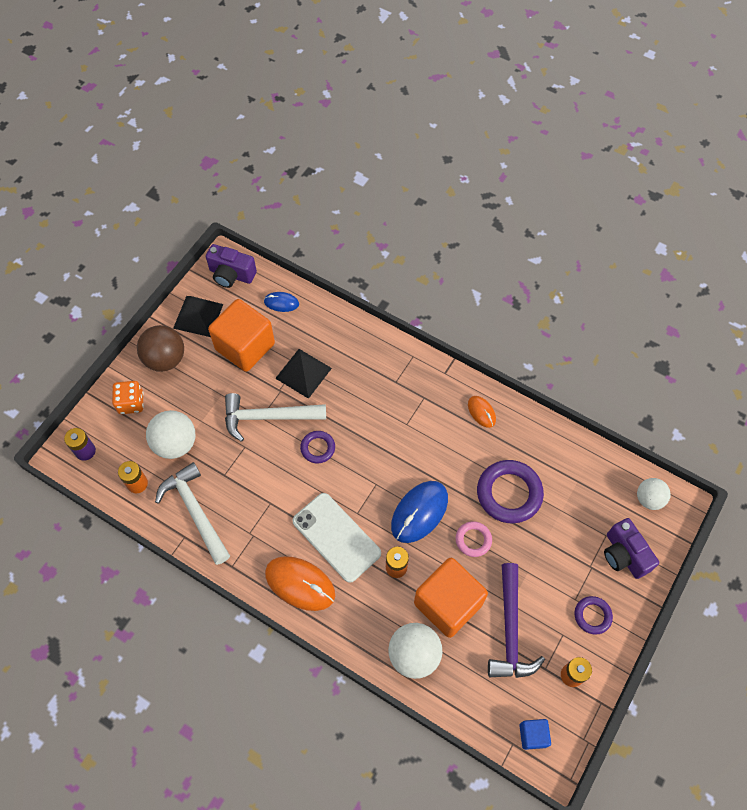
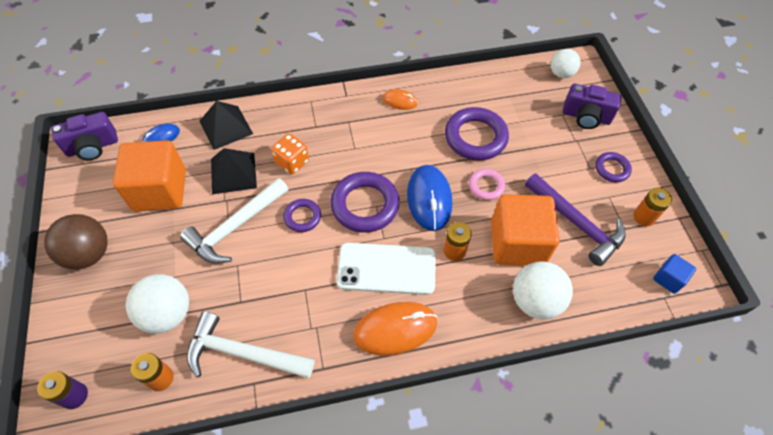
camera: 45 degrees left, 5 degrees down
orange dice [112,381,144,414] -> orange dice moved to [271,133,309,174]
black pyramid [173,296,223,337] -> black pyramid moved to [200,101,253,150]
none -> purple ring [330,172,400,233]

